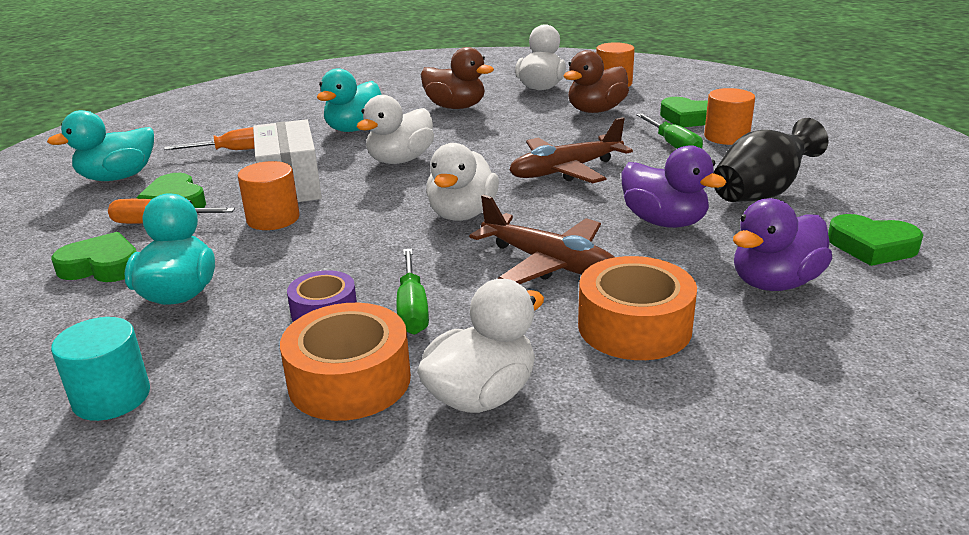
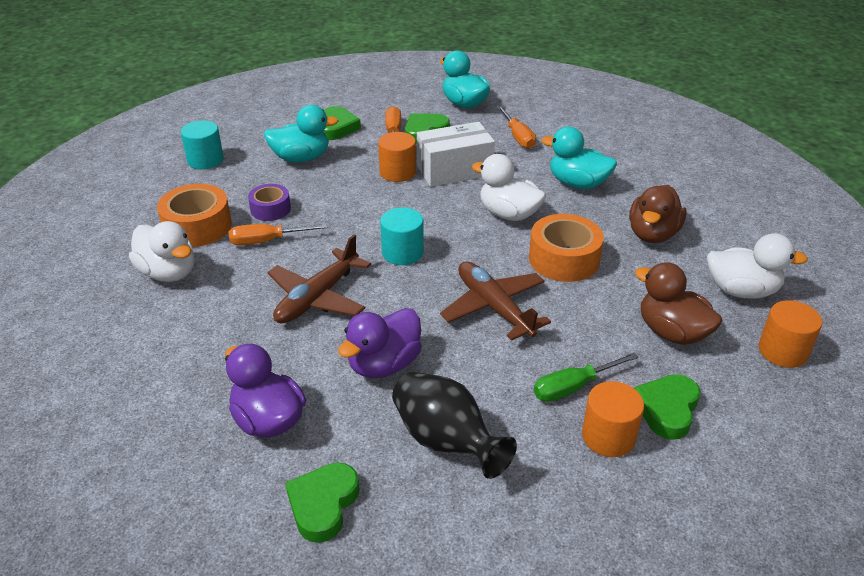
camera: 85 degrees right, 10 degrees up
green screwdriver [396,249,429,335] -> orange screwdriver [229,224,327,245]
white duck [426,143,499,221] -> turquoise cylinder [380,207,424,265]
orange tape [578,256,697,360] -> orange tape moved to [529,214,604,282]

